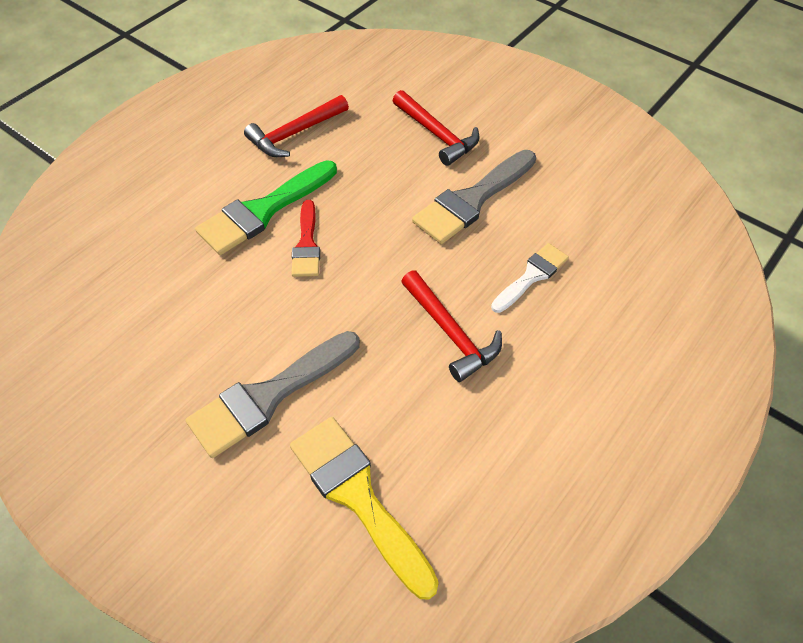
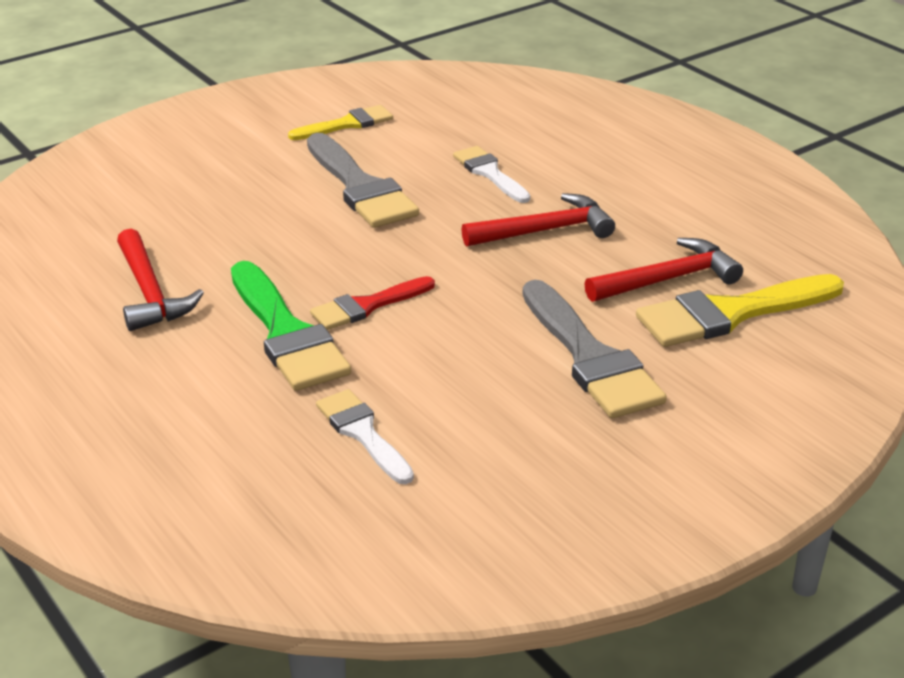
camera: 75 degrees left, 20 degrees down
red brush [291,200,320,277] -> red brush turned 135 degrees clockwise [310,276,435,330]
red hammer [393,90,480,166] -> red hammer moved to [584,238,743,302]
none -> yellow brush [288,105,393,140]
none -> white brush [316,389,414,484]

